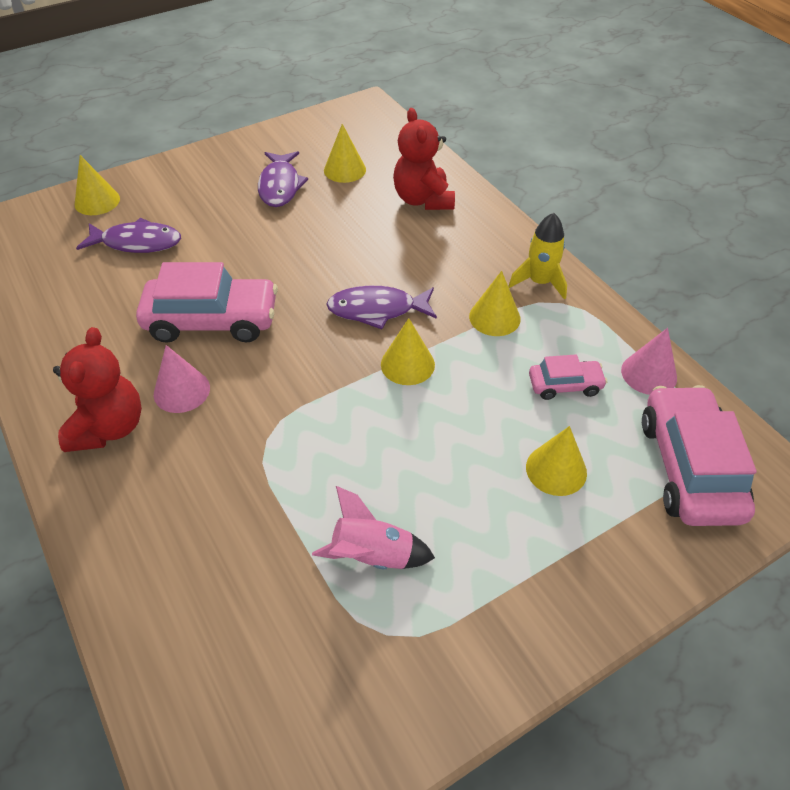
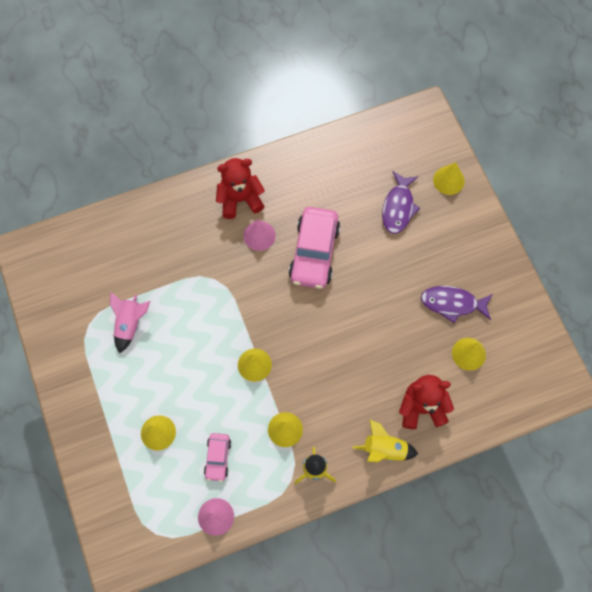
camera: 100 degrees right, 20 degrees up
red teddy bear [53,327,142,452] -> red teddy bear turned 150 degrees clockwise [216,158,265,219]
purple fish [326,286,437,329] -> none
pink car [642,385,757,526] -> none
none -> yellow rocket [353,419,418,462]

